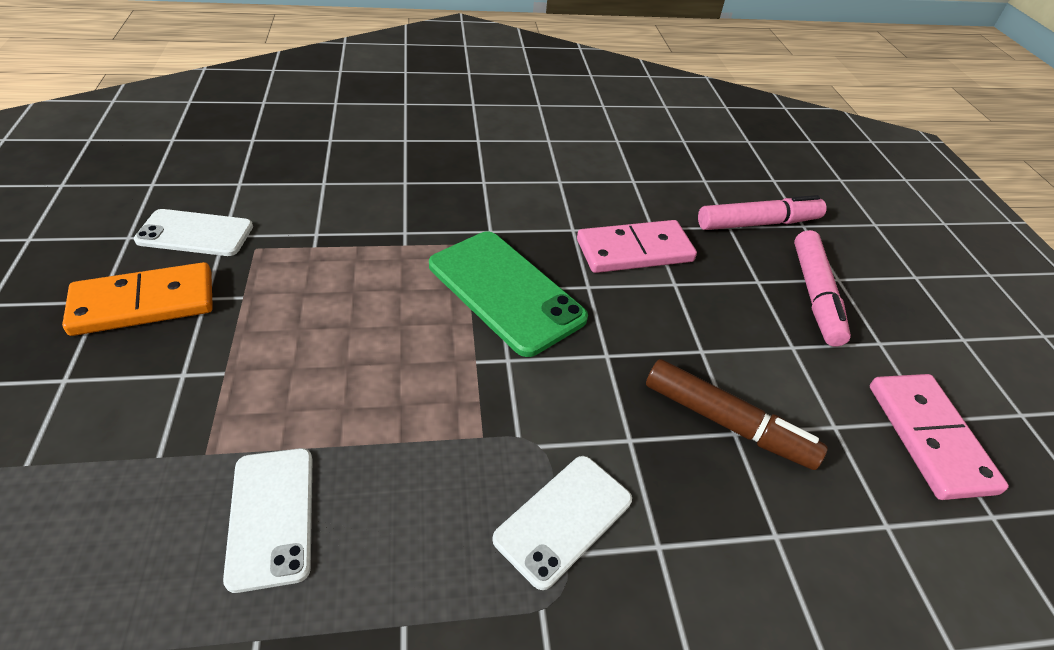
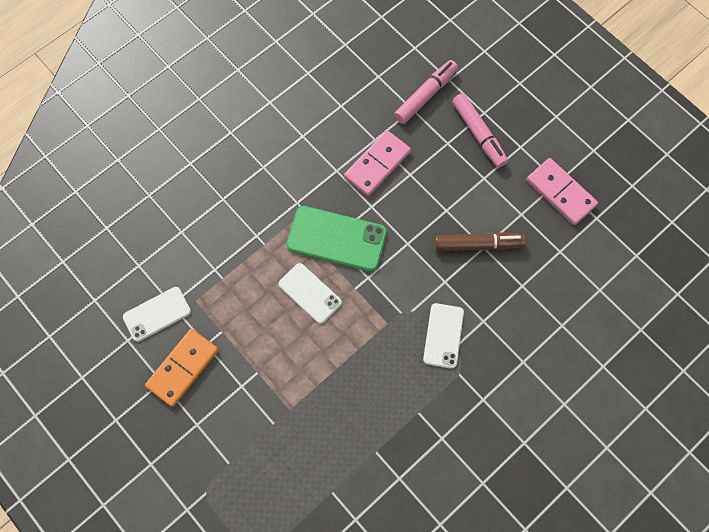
camera: 30 degrees left, 25 degrees up
white phone [223,448,313,593] -> white phone moved to [279,263,342,324]

